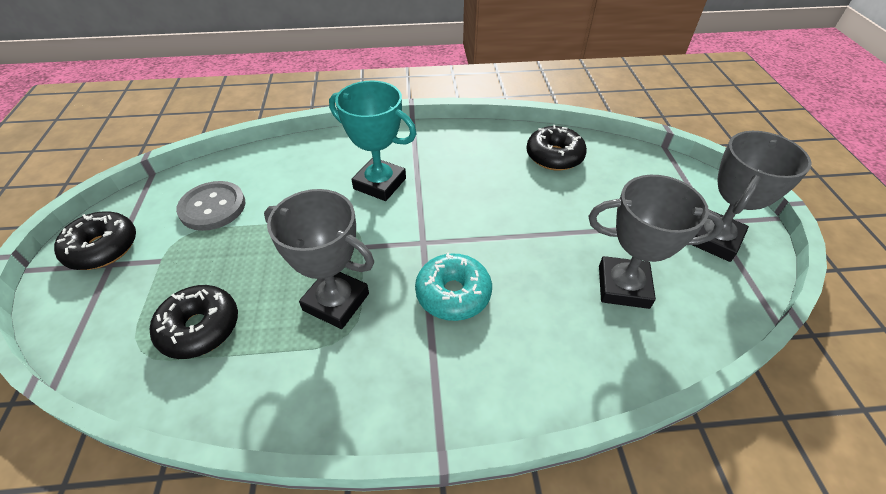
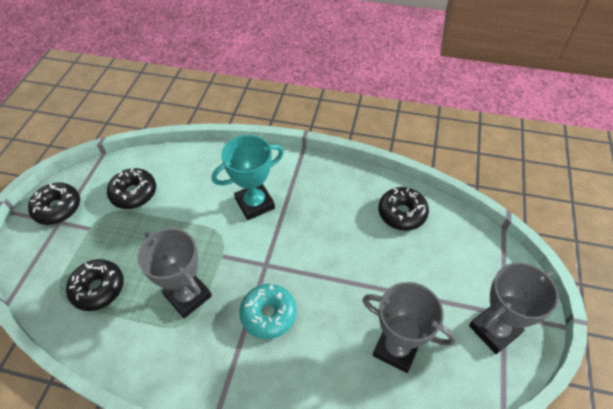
camera: 20 degrees right, 5 degrees up
grey button [176,181,245,231] -> black donut [107,168,156,209]
turquoise trophy [329,81,417,201] -> turquoise trophy turned 75 degrees counterclockwise [212,135,284,220]

